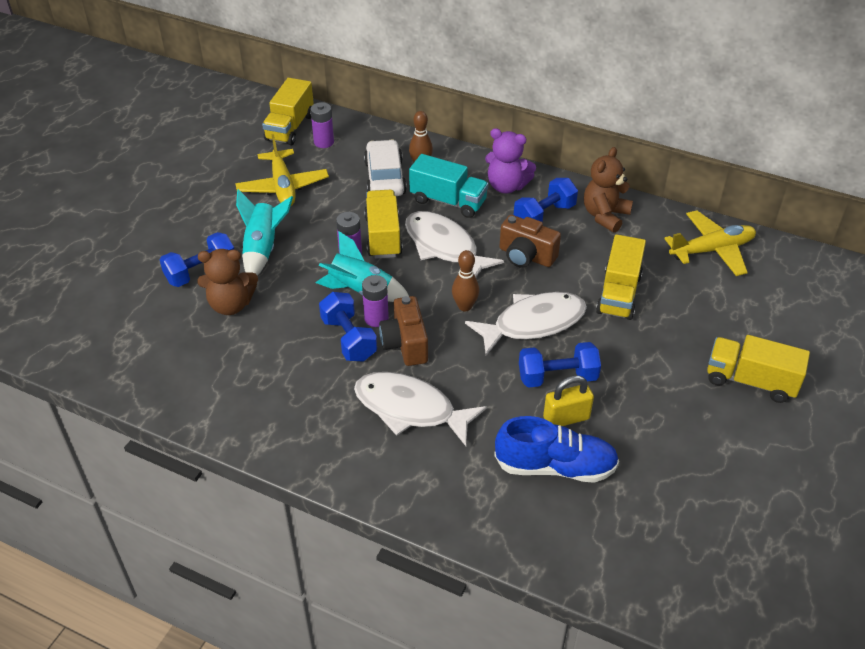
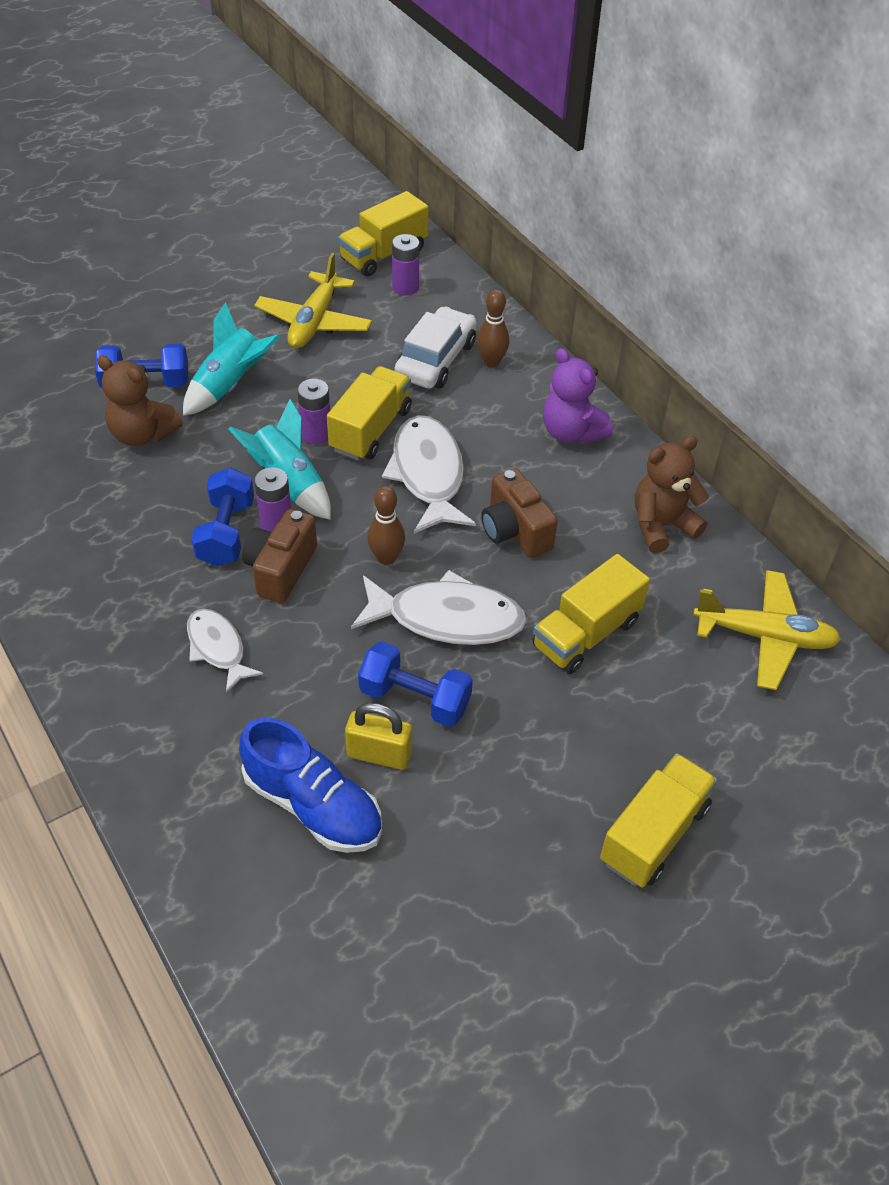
camera: 30 degrees right, 5 degrees up
white fish [354,372,487,446] -> white fish [187,609,263,693], size x0.60
turquoise truck [409,154,489,218] -> none
blue dumbbell [514,178,578,222] -> none
yellow truck [707,335,810,403] -> yellow truck turned 75 degrees clockwise [600,753,717,888]

